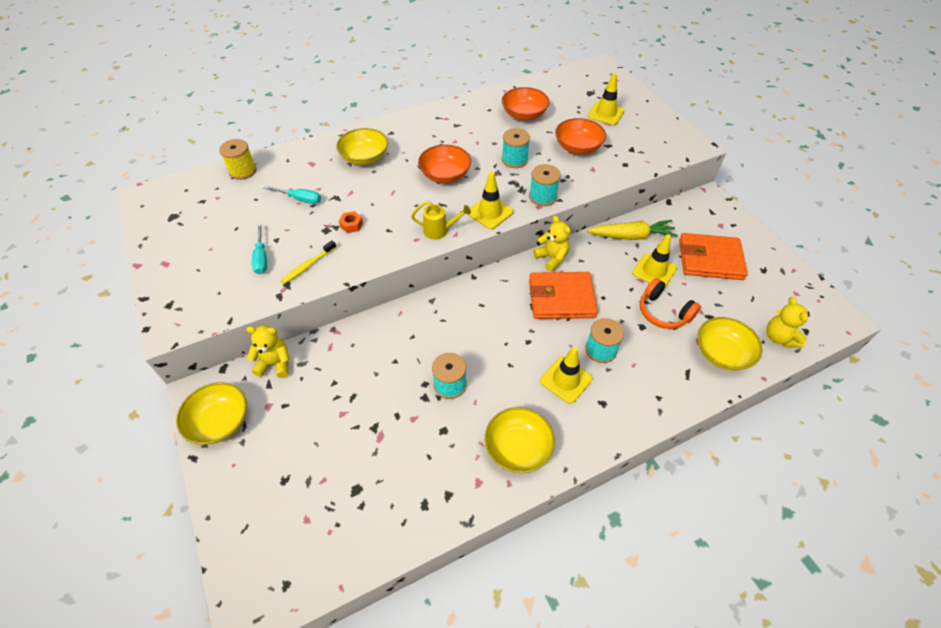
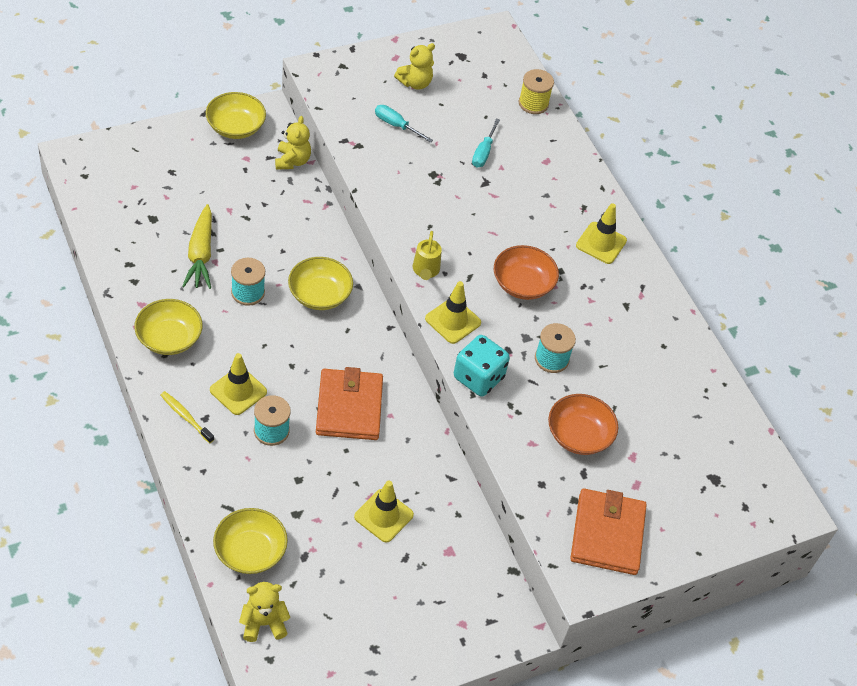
camera: 85 degrees right, 0 degrees up
turquoise screwdriver [252,224,267,274] -> turquoise screwdriver turned 45 degrees clockwise [375,105,433,143]
yellow toothbrush [281,240,336,284] -> yellow toothbrush moved to [161,391,214,443]
yellow bowl [336,128,388,165] -> yellow bowl moved to [288,257,353,310]
orange nut [339,211,363,233] -> none
orange bowl [502,87,550,120] -> none
turquoise spool [529,164,561,206] -> turquoise dice [454,335,510,396]
yellow teddy bear [533,216,570,272] -> yellow teddy bear moved to [394,43,435,90]
yellow carrot [587,220,678,240] -> yellow carrot moved to [182,204,212,289]
yellow traffic cone [588,73,624,125] -> yellow traffic cone moved to [576,203,627,264]
orange headphones [640,278,701,329] -> none
orange wallet [679,233,748,280] -> orange wallet moved to [570,488,647,575]

